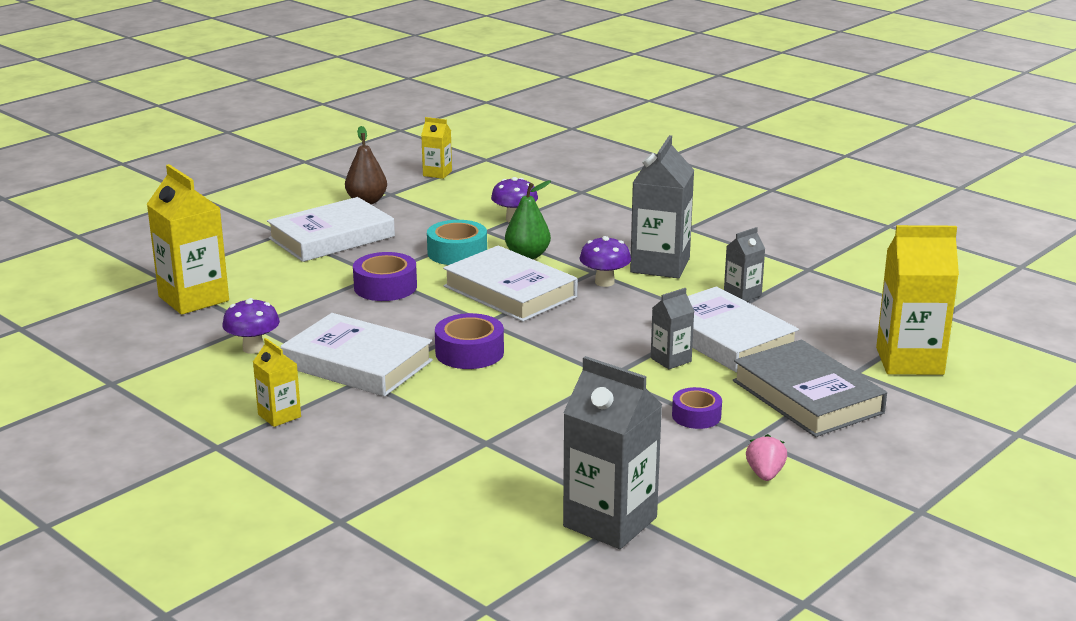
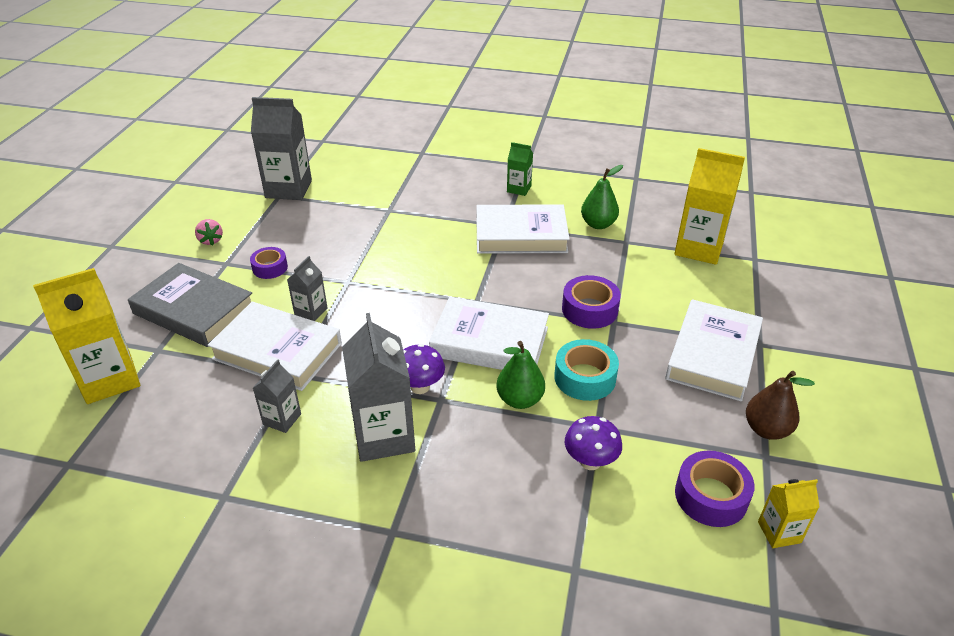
camera: 150 degrees right, 15 degrees up
purple mushroom [222,298,280,354] -> green pear [581,165,623,229]
yellow carton [253,338,301,427] -> green carton [507,142,533,196]
purple tape [435,313,504,369] -> purple tape moved to [675,451,754,527]

